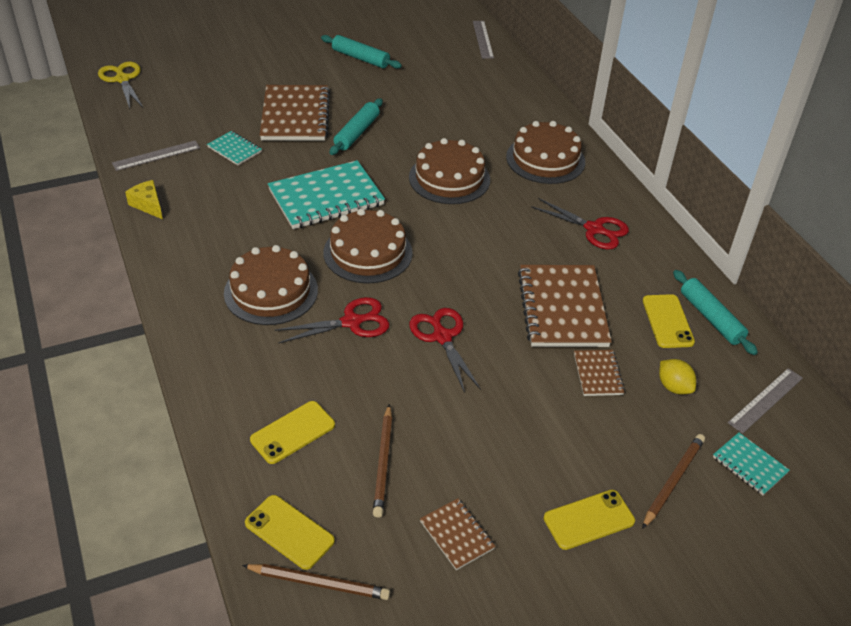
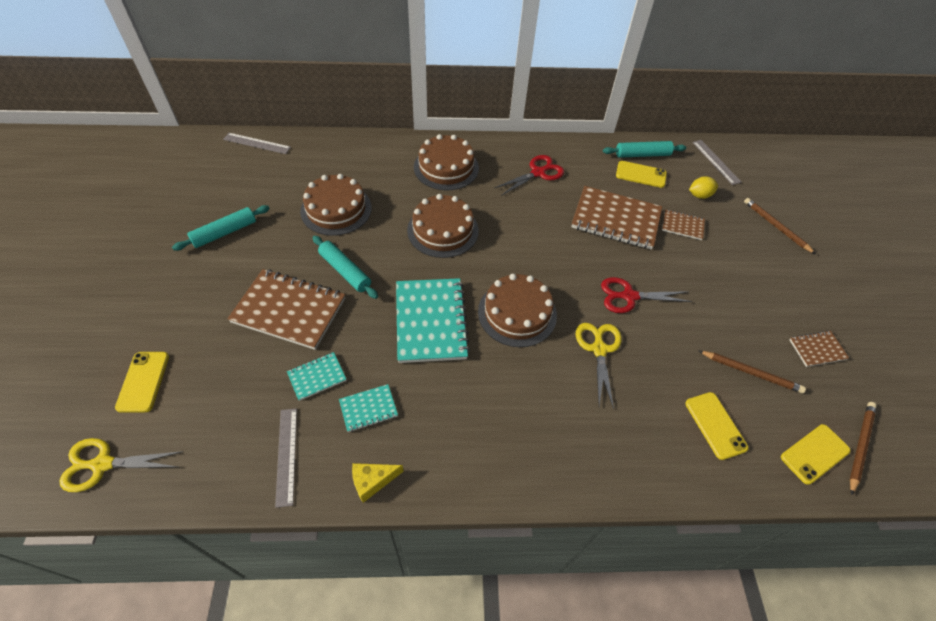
camera: 70 degrees left, 10 degrees up
brown cake [224,245,318,325] -> brown cake moved to [300,174,372,236]
red scissors [275,297,389,344] -> yellow scissors [576,323,622,409]
yellow phone [544,490,635,550] -> yellow phone moved to [115,352,169,413]
turquoise notebook [713,432,790,495] -> turquoise notebook moved to [339,384,398,432]

